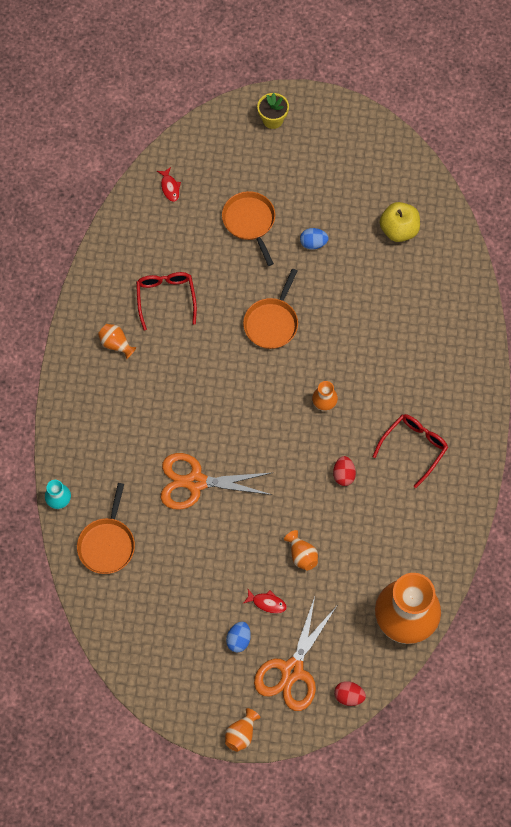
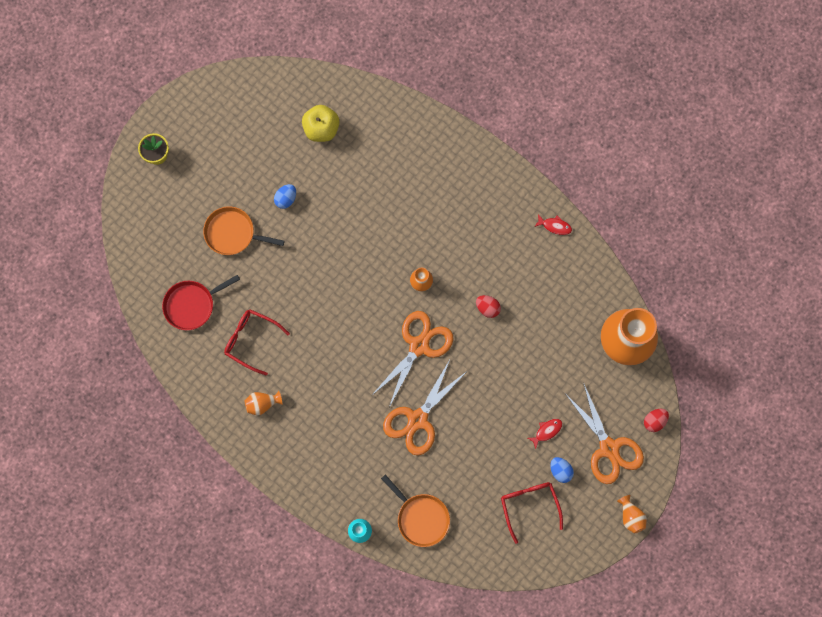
camera: 55 degrees left, 10 degrees up
red fish [157,167,181,202] -> red fish moved to [534,214,572,235]
orange pan [243,269,298,349] -> none
orange vase [284,530,318,571] -> none
red glasses [372,414,448,488] -> red glasses moved to [501,482,563,544]
none -> red pan [162,275,240,330]
none -> orange scissors [371,311,454,407]

